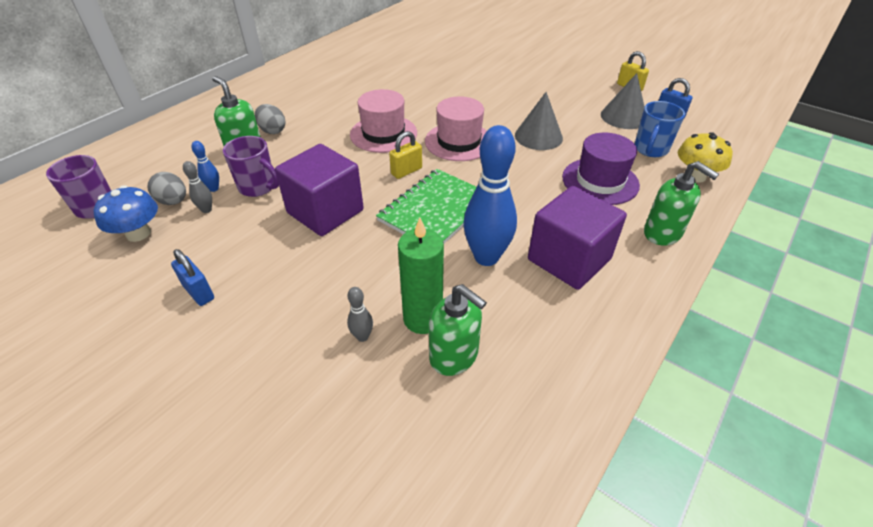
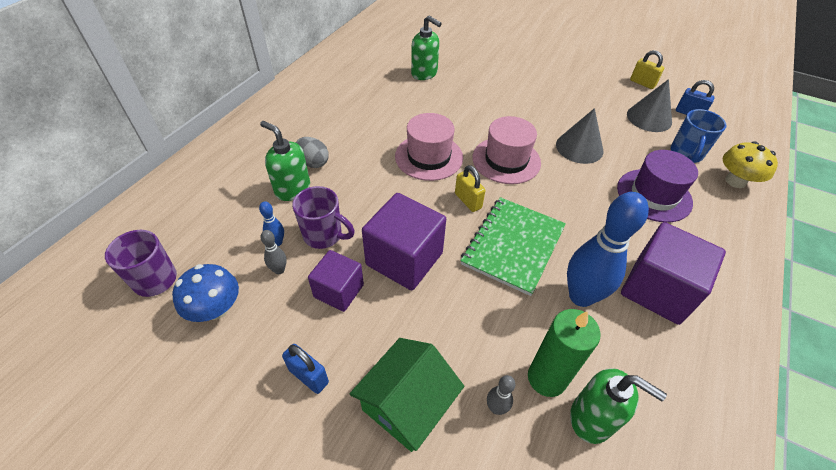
camera: 10 degrees left, 5 degrees up
grey egg [147,172,186,205] -> none
yellow padlock [389,131,422,179] -> yellow padlock turned 75 degrees counterclockwise [455,165,486,212]
green soap dispenser [644,161,719,246] -> green soap dispenser moved to [411,15,442,80]
none -> purple cube [308,250,364,312]
none -> green house [350,338,464,452]

